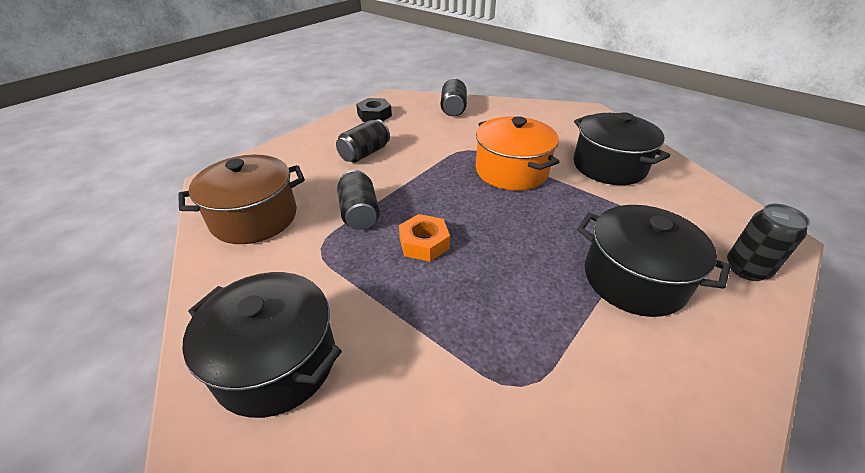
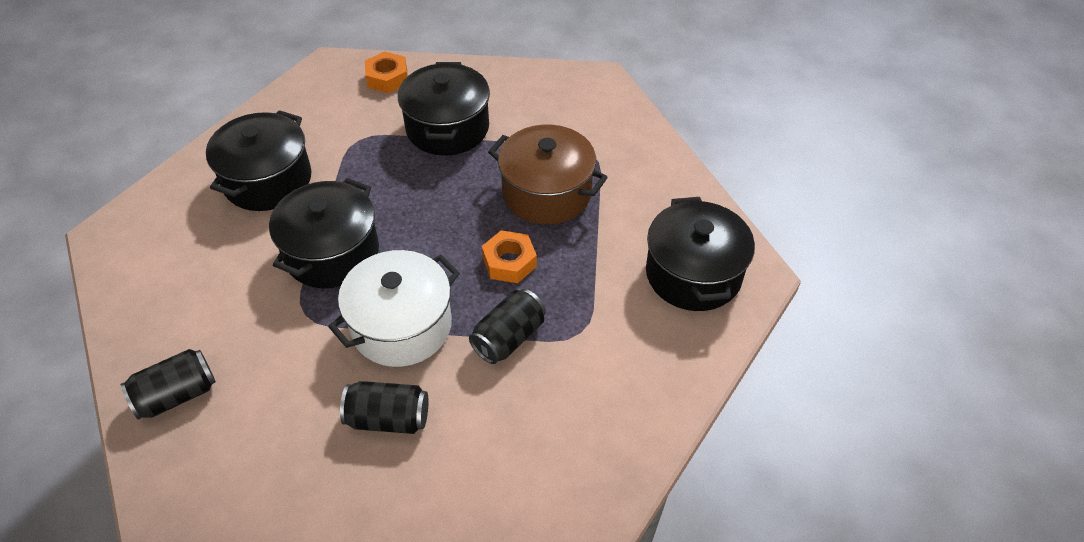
camera: 125 degrees left, 10 degrees up
brown pot [178,155,305,244] -> brown pot moved to [488,125,608,225]
black nut [356,98,392,122] -> none
orange pot [476,116,559,191] -> black pot [269,178,379,288]
black can [727,203,810,281] -> orange nut [365,51,408,93]
none -> white pot [328,250,460,367]

